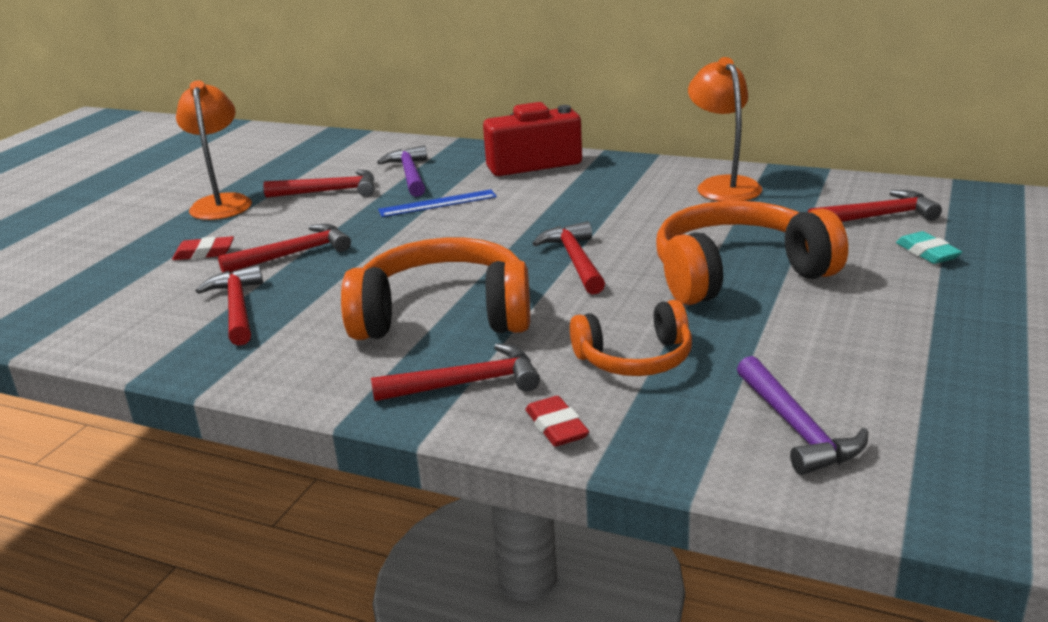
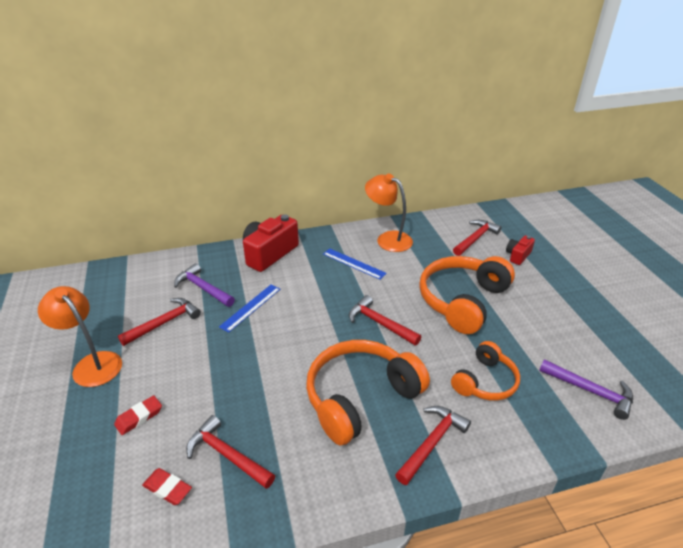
camera: 40 degrees left, 10 degrees up
red hammer [218,224,351,273] -> none
red eraser [525,396,589,447] -> red eraser moved to [142,468,192,505]
turquoise eraser [896,231,962,264] -> red camera [506,236,535,265]
none -> blue ruler [323,248,387,280]

